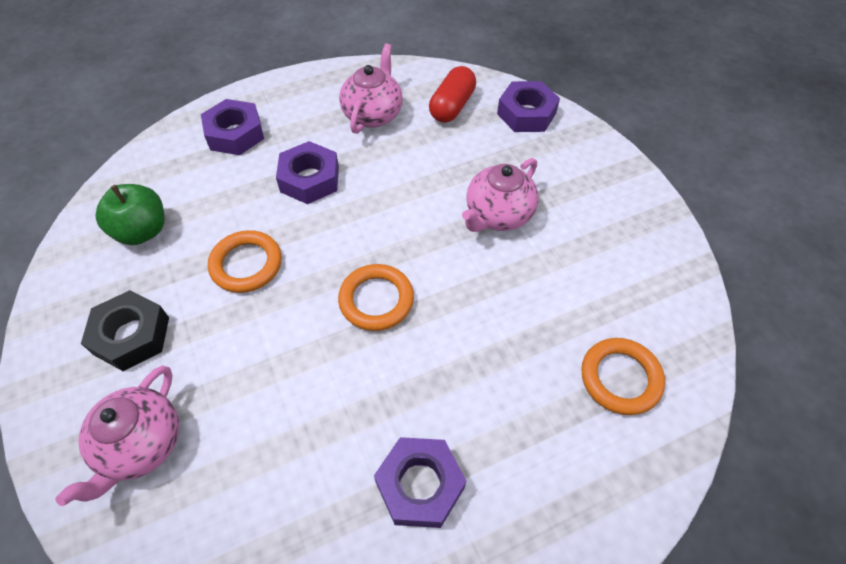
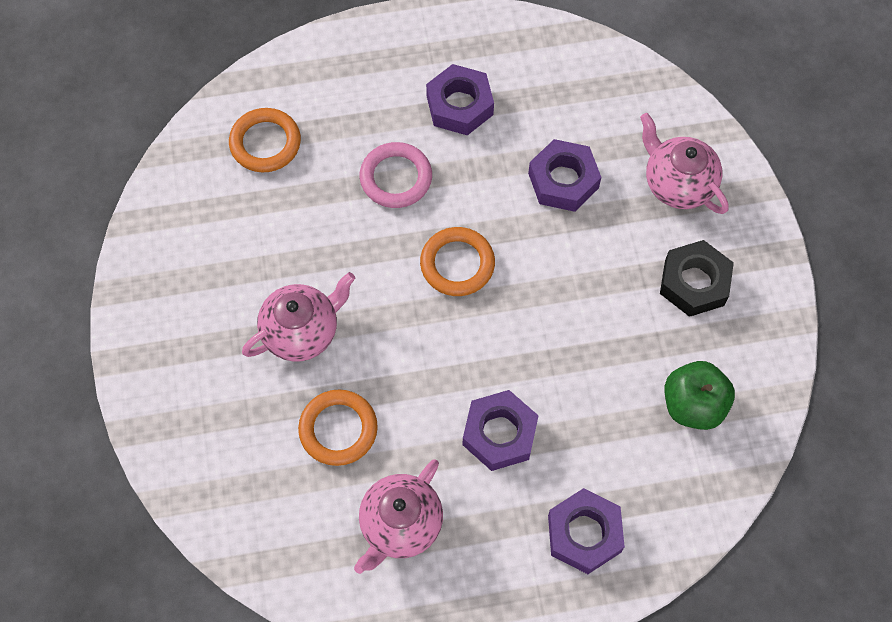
camera: 165 degrees left, 10 degrees up
pink teapot [55,365,179,506] -> pink teapot turned 75 degrees counterclockwise [640,113,729,214]
orange ring [208,230,282,293] -> orange ring moved to [298,390,378,466]
red capsule [429,66,476,123] -> none
purple nut [497,81,560,132] -> purple nut moved to [528,139,601,212]
none -> pink ring [360,142,432,208]

